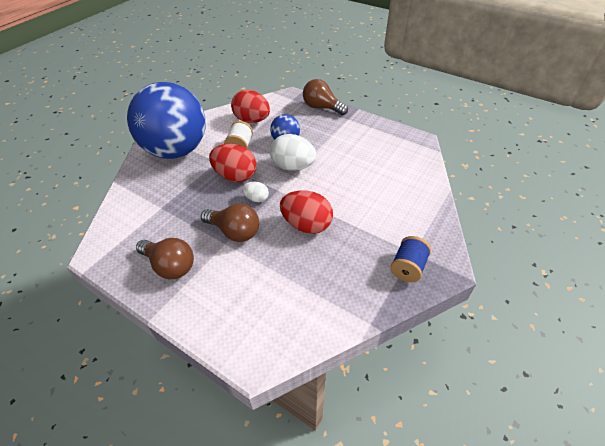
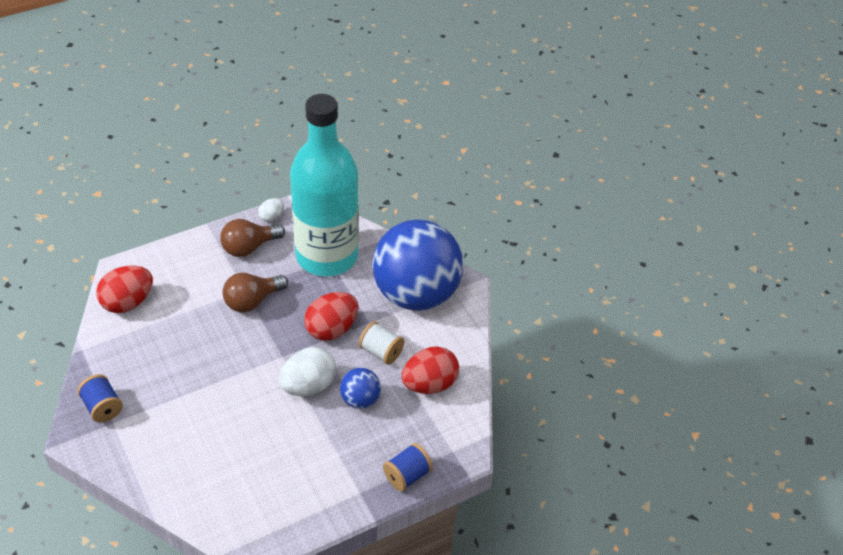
camera: 115 degrees right, 0 degrees up
white egg [242,182,269,202] -> white egg moved to [258,198,284,222]
red egg [280,190,333,234] -> red egg moved to [96,266,153,313]
brown light bulb [303,79,348,115] -> blue spool [383,443,433,491]
none -> turquoise bottle [290,94,359,276]

